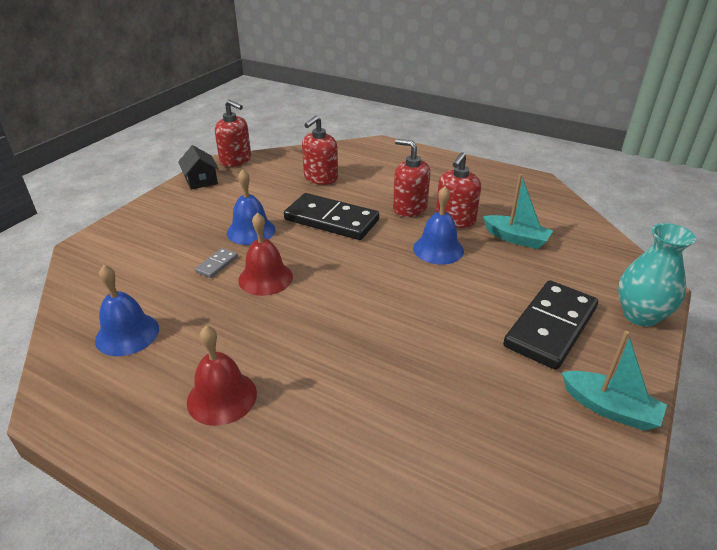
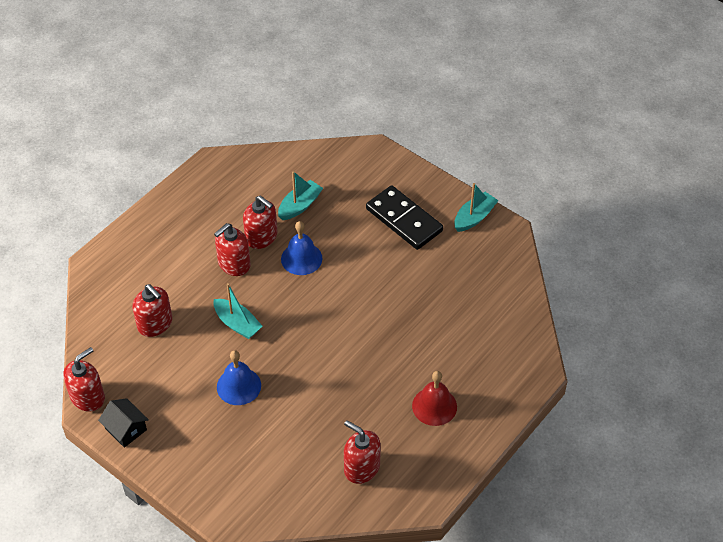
camera: 80 degrees left, 15 degrees up
blue bell [95,265,159,356] -> red soap dispenser [344,420,381,484]
black house [178,145,219,190] -> black house turned 60 degrees clockwise [98,398,149,448]
grey domino [195,248,238,278] -> none
red bell [238,212,293,296] -> none
black domino [284,193,379,240] -> turquoise boat [214,283,263,339]
turquoise vase [618,223,696,327] -> none

